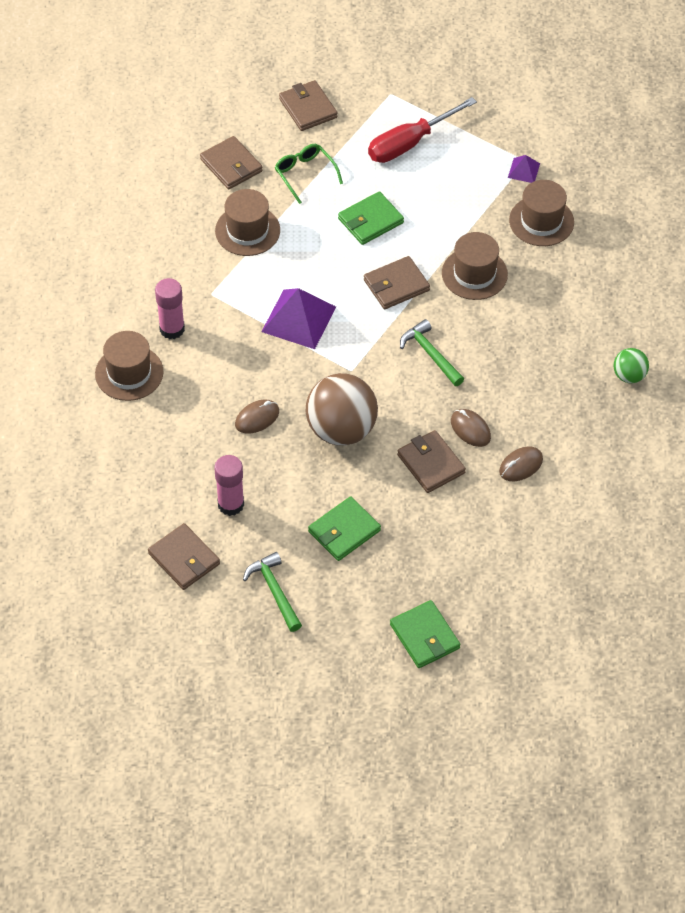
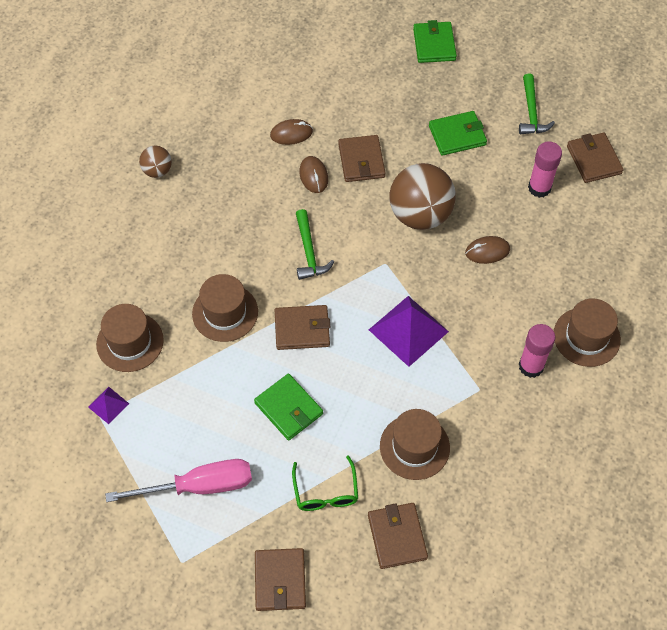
camera: 155 degrees left, 5 degrees up
green wallet [338,191,404,245] -> green wallet turned 60 degrees clockwise [254,374,323,441]
red screwdriver [368,97,477,163] -> pink screwdriver [105,459,252,502]
green ball [614,348,649,383] -> brown ball [139,146,172,178]

